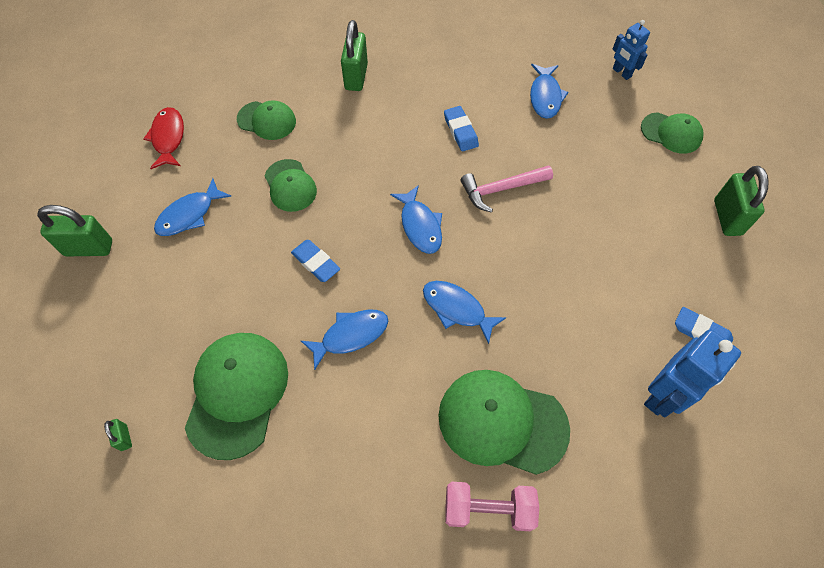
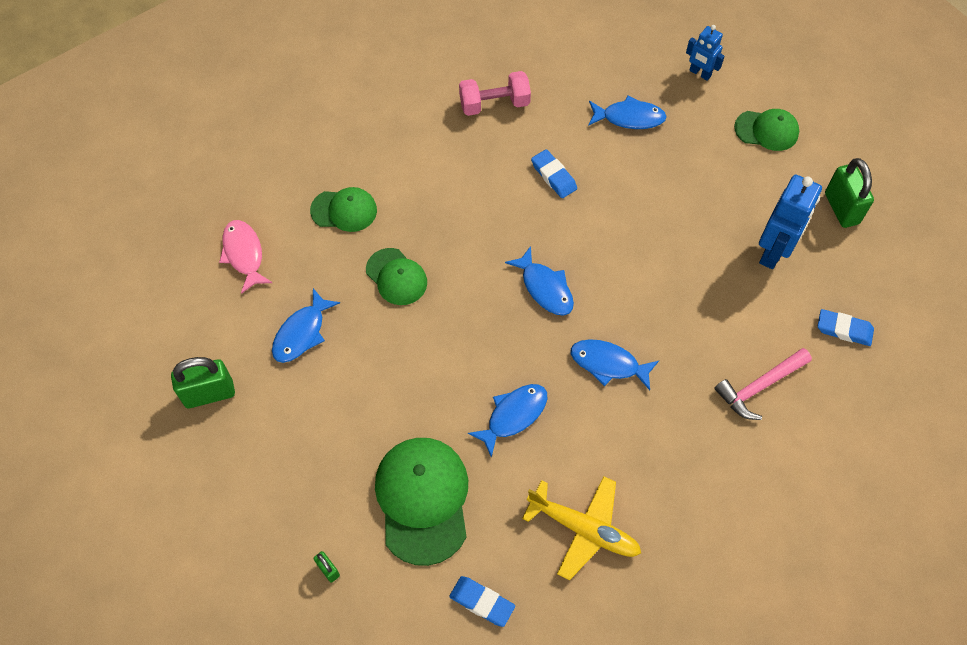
camera: 15 degrees left, 0 degrees up
red fish [143,107,184,169] -> pink fish [219,220,272,294]
blue eraser [291,240,340,282] -> blue eraser moved to [449,576,515,627]
green padlock [341,20,368,91] -> none
green cap [438,370,570,475] -> none
pink dumbbell [445,482,539,531] -> pink dumbbell moved to [459,71,531,116]
pink hammer [461,165,553,213] -> pink hammer moved to [714,348,812,420]
blue fish [530,64,569,119] -> blue fish turned 75 degrees counterclockwise [588,96,667,129]
blue robot [644,329,741,417] -> blue robot moved to [759,175,822,269]
none -> yellow plane [522,476,641,581]

